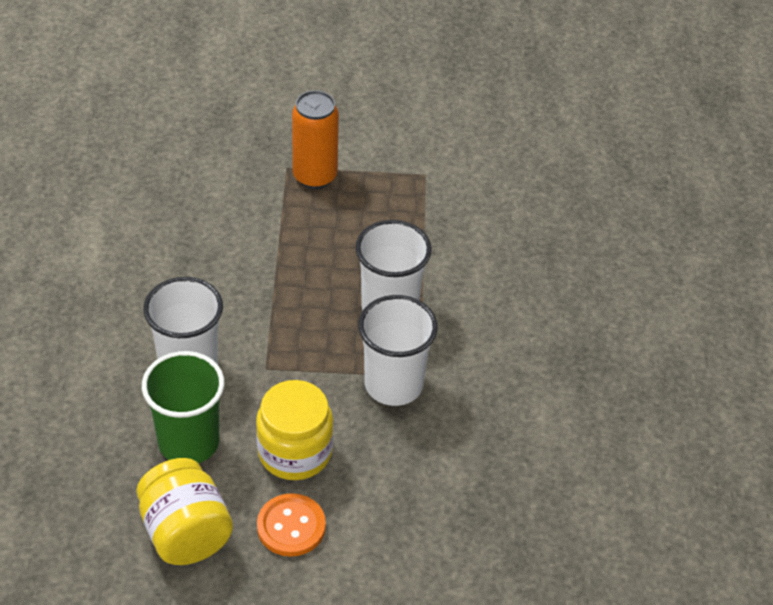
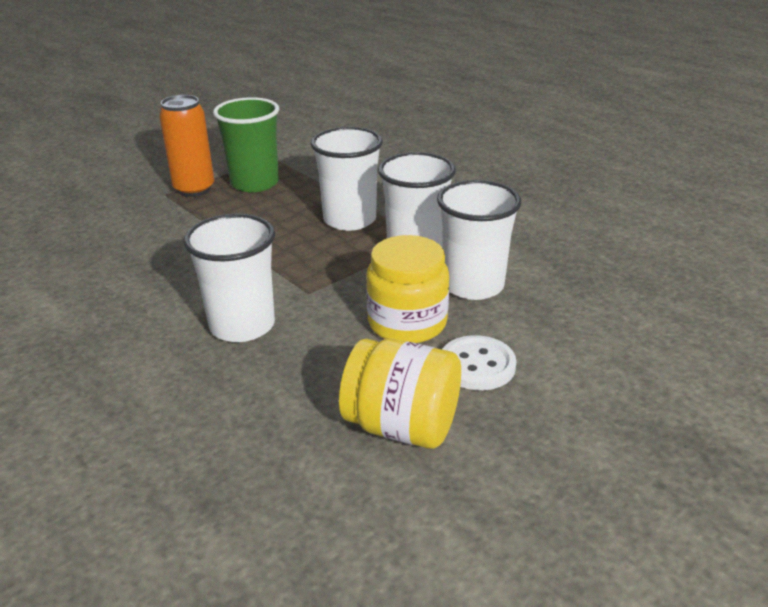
camera: 40 degrees left, 15 degrees down
green cup [142,351,224,463] -> green cup moved to [213,97,279,192]
orange button [257,493,326,557] -> white button [442,335,517,390]
none -> white cup [437,180,521,300]

